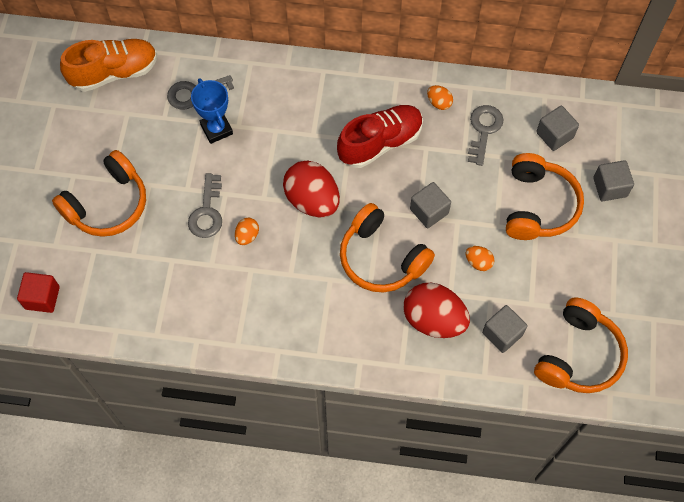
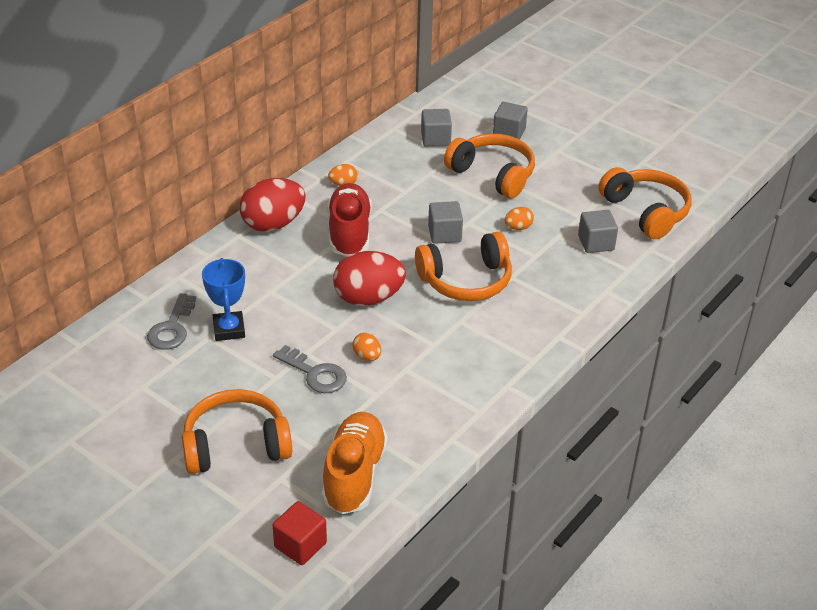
camera: 60 degrees left, 25 degrees down
orange headphones [52,150,146,237] -> orange headphones turned 90 degrees counterclockwise [182,389,292,474]
orange shoe [60,39,157,92] -> orange shoe moved to [322,412,388,514]
blue trophy [191,78,233,144] -> blue trophy turned 75 degrees clockwise [202,258,245,341]
red egg [404,283,470,338] -> red egg moved to [240,178,306,232]
grey key [468,105,503,166] -> none

